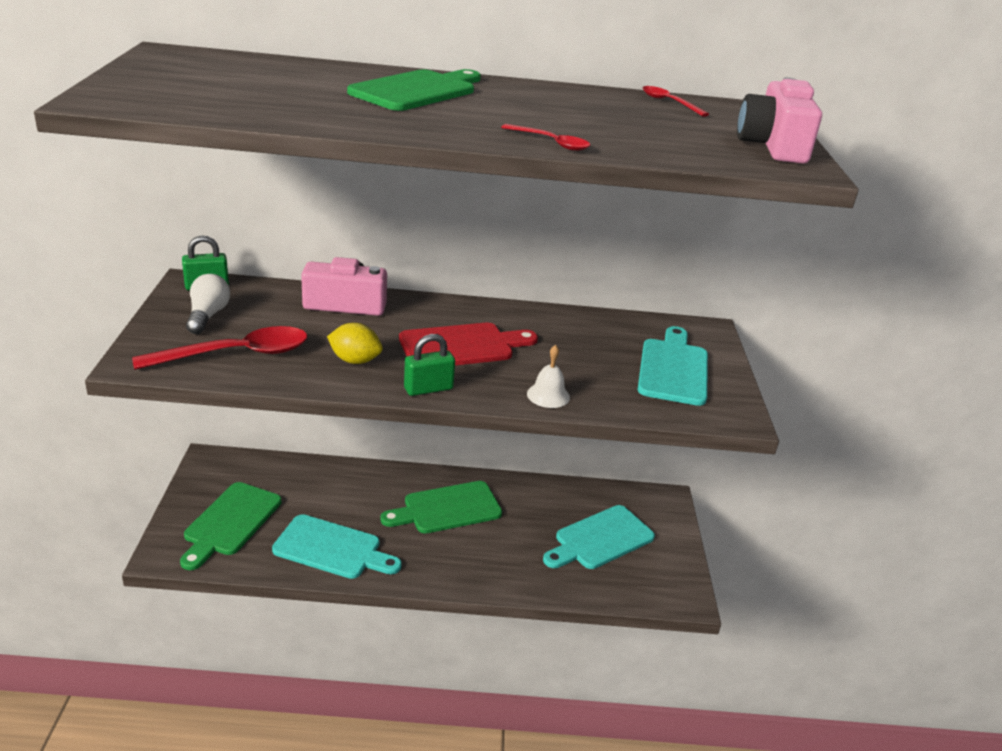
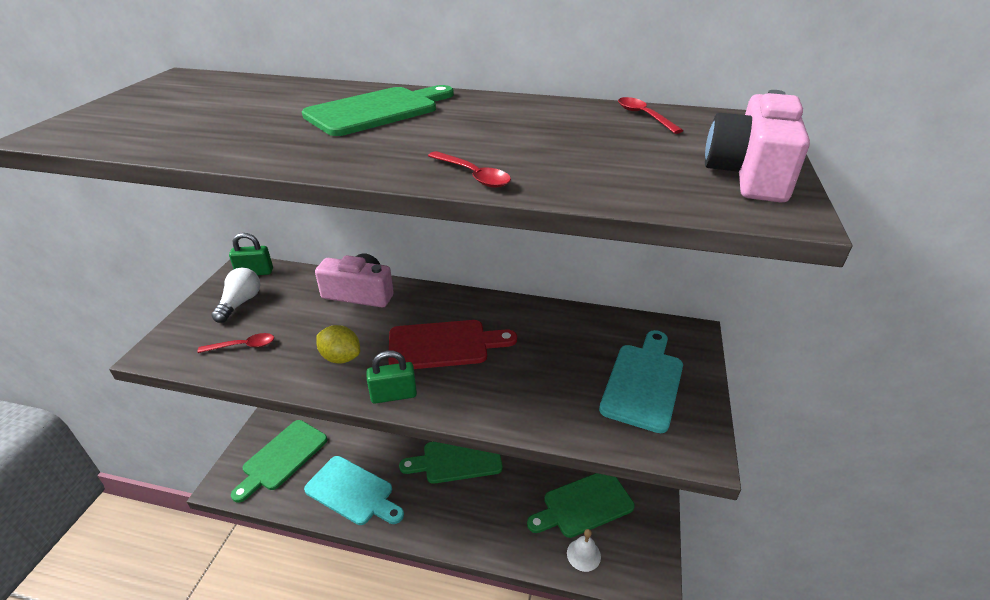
camera: 15 degrees right, 5 degrees up
red spoon [132,326,307,370] -> red spoon [197,333,274,353], size x0.50
white bell [527,345,570,408] -> white bell moved to [567,529,601,572]
turquoise cutting board [543,505,655,569] -> green cutting board [527,473,635,538]

